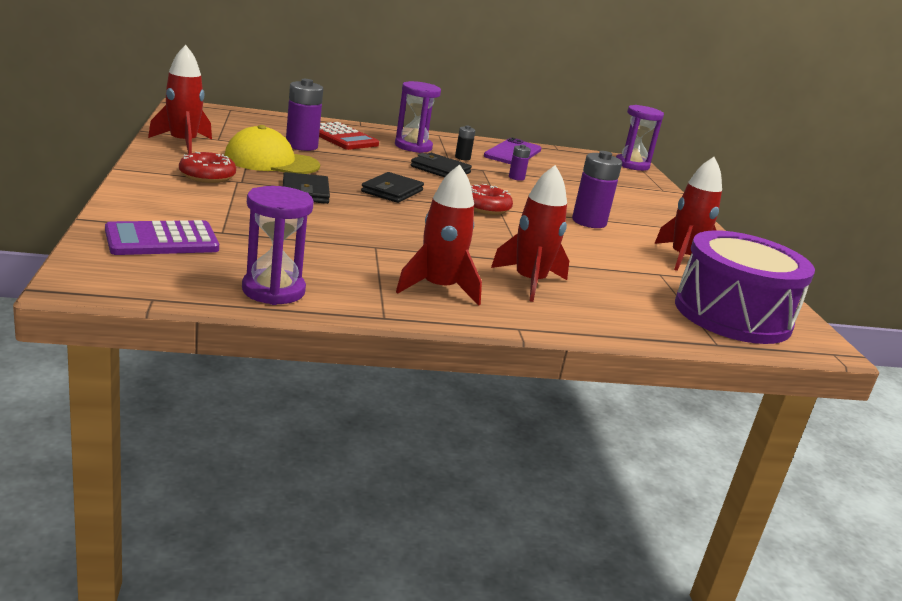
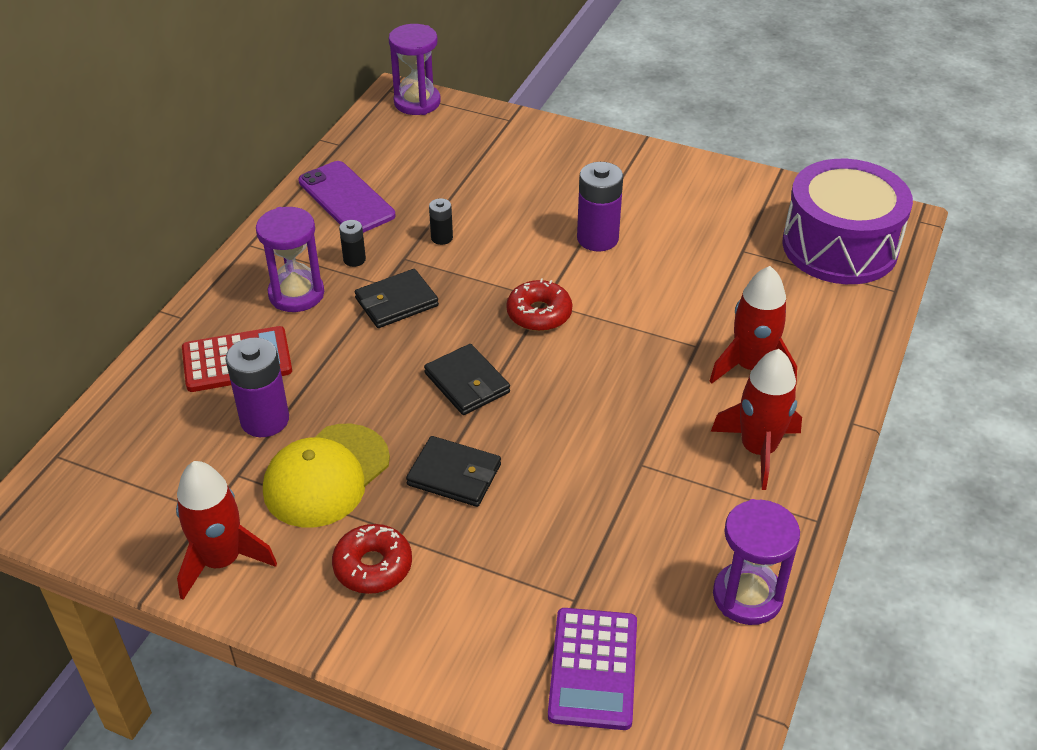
camera: 55 degrees left, 20 degrees up
purple battery [509,144,531,181] -> black battery [429,198,453,245]
red rocket [654,157,722,271] -> none

